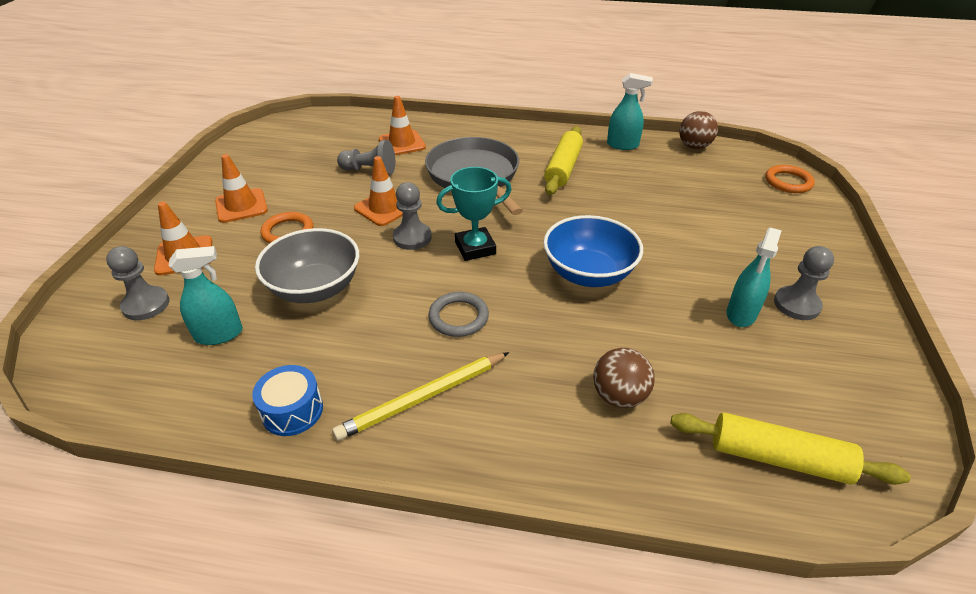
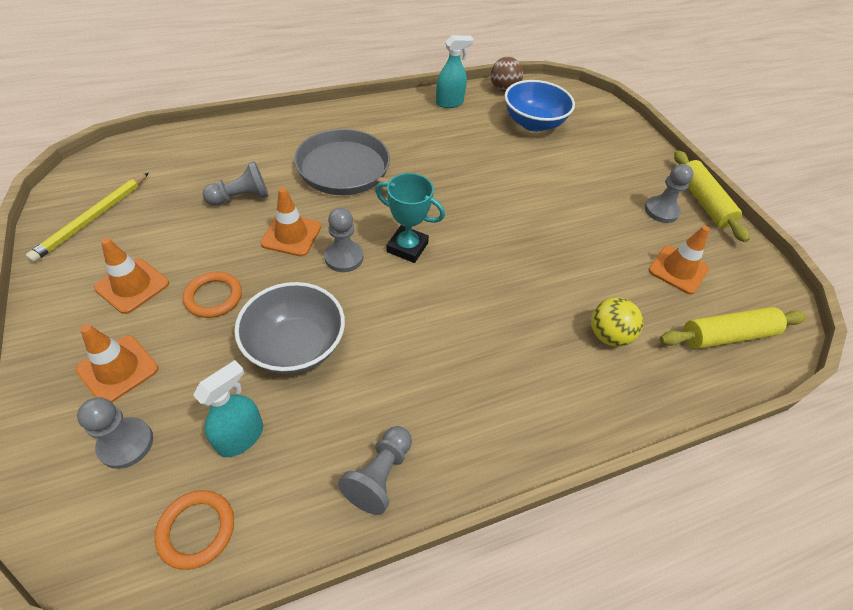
camera: 35 degrees left, 10 degrees up
blue drum [252,365,323,436] -> grey pawn [338,426,412,515]
yellow pencil [332,352,509,441] -> yellow pencil moved to [25,173,149,263]
orange traffic cone [379,96,426,155] -> orange traffic cone moved to [648,226,710,294]
grey ring [428,292,489,337] -> none
turquoise trophy [436,167,512,261] -> turquoise trophy turned 75 degrees clockwise [376,173,445,263]
blue bowl [543,215,643,287] -> blue bowl moved to [505,80,575,132]
yellow rolling pin [544,126,583,195] -> yellow rolling pin moved to [674,150,750,242]
brown ball [593,348,655,408] -> yellow ball [591,297,643,347]
turquoise spray bottle [727,227,782,327] -> none
orange ring [765,165,815,193] -> orange ring moved to [155,490,234,570]

